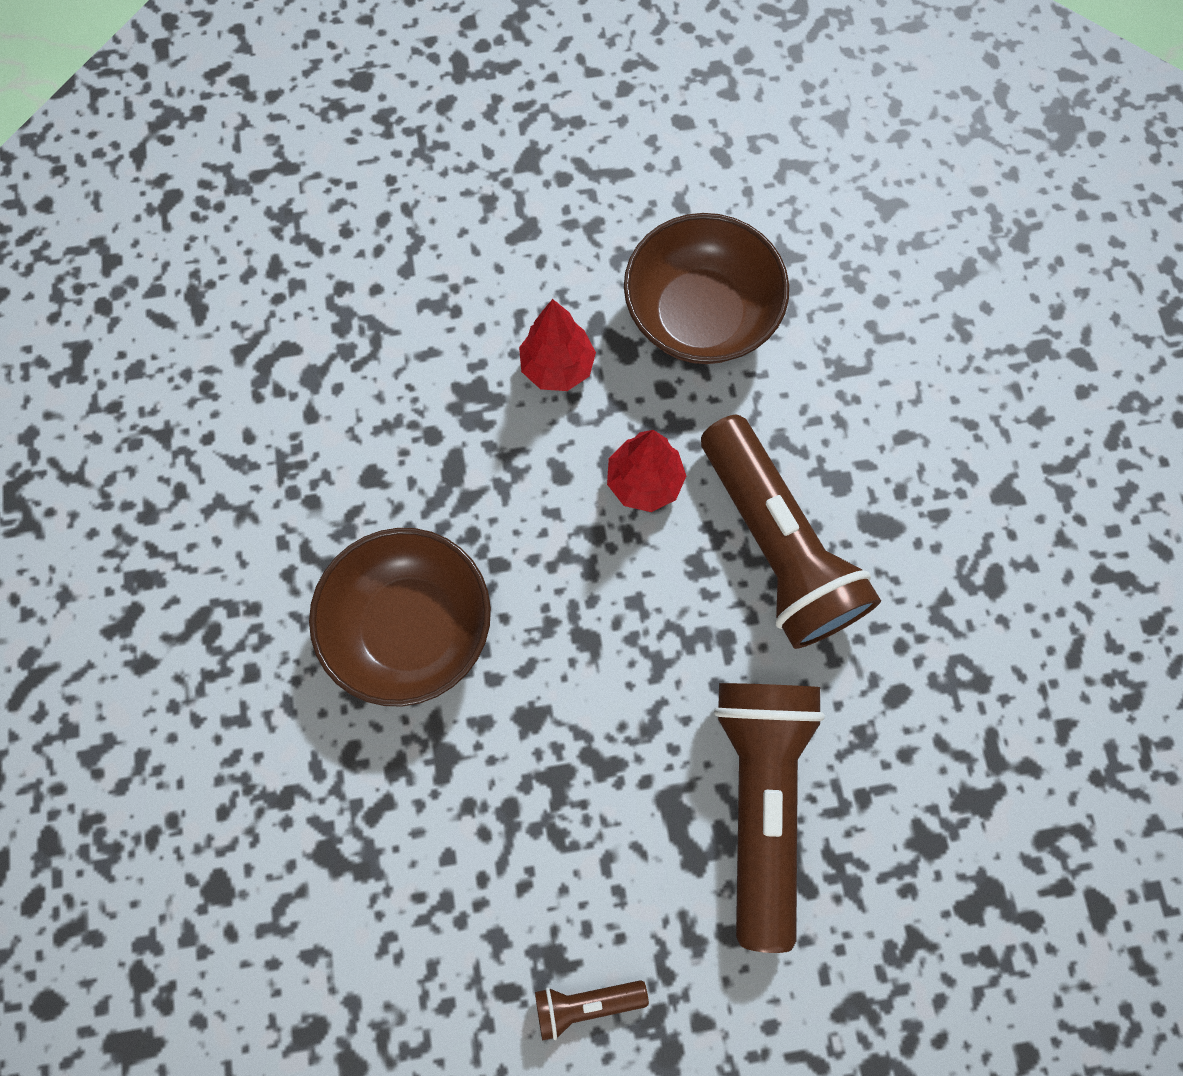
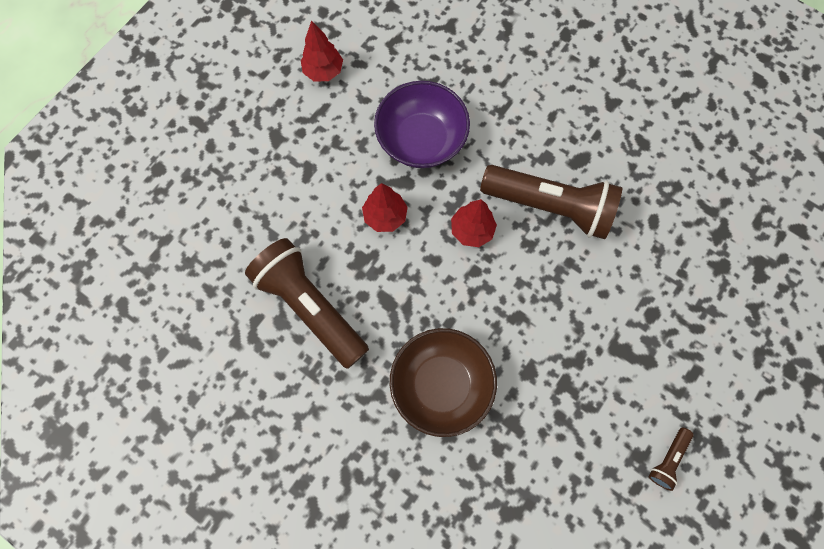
camera: 45 degrees left, 0 degrees up
brown bowl [624,213,789,364] -> purple bowl [374,81,470,168]
brown flashlight [714,683,825,953] -> brown flashlight moved to [245,238,369,369]
none -> red tree [301,21,343,81]

